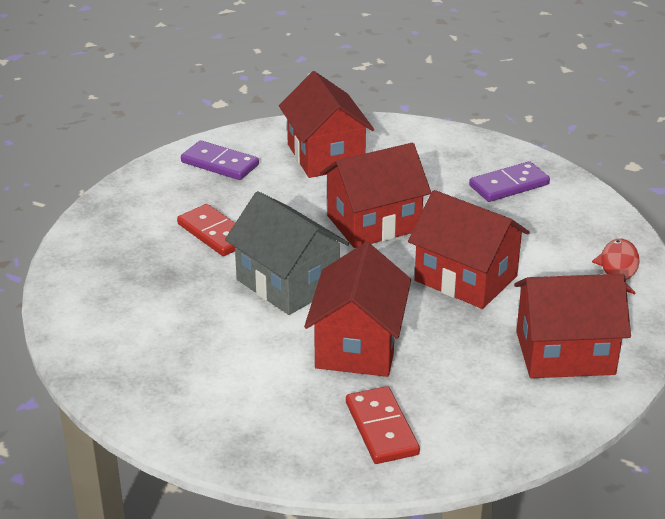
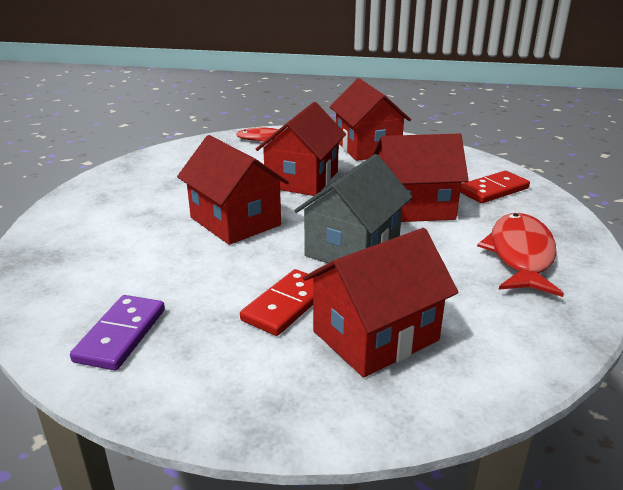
camera: 105 degrees left, 5 degrees down
red house [279,71,374,178] -> red house moved to [303,228,459,377]
purple domino [469,161,550,202] -> none
none -> red fish [477,213,564,297]

